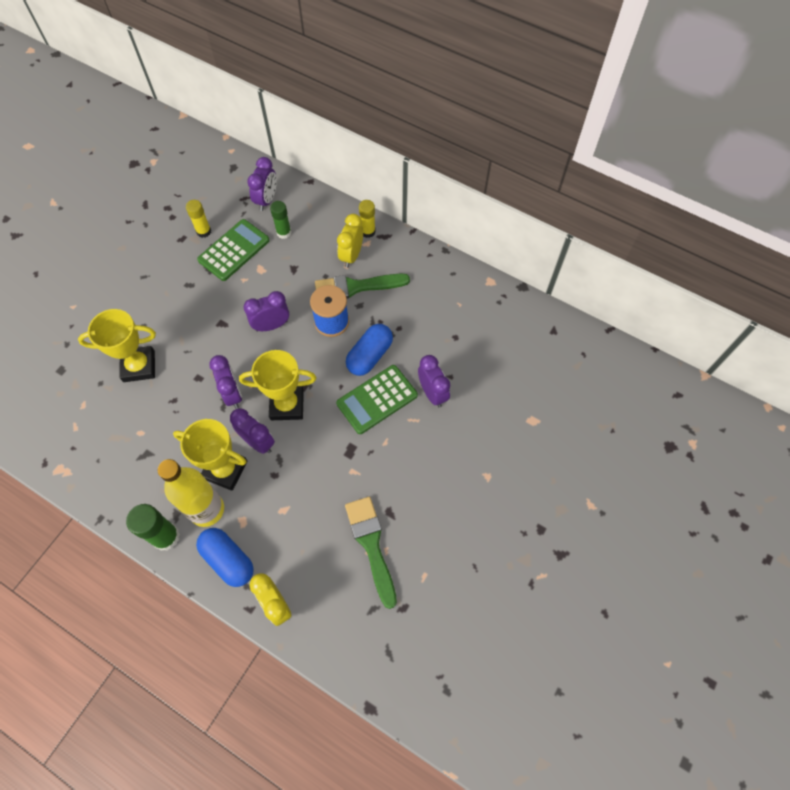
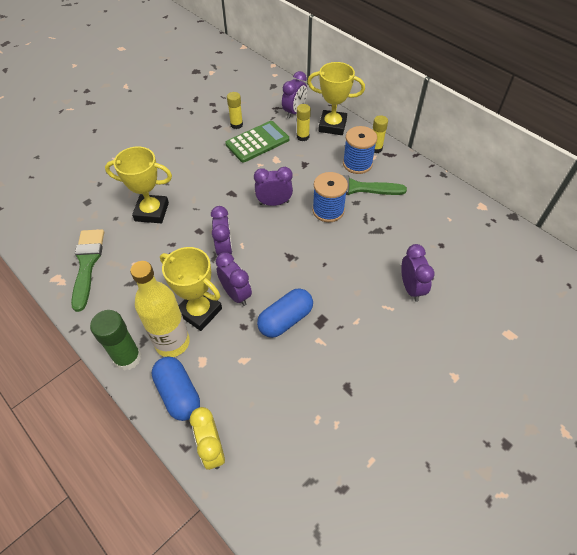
camera: 15 degrees right, 10 degrees down
yellow trophy [239,350,317,420] -> yellow trophy moved to [307,62,365,135]
green glue stick [270,201,291,239] -> yellow glue stick [297,104,311,141]
green calculator [336,365,418,434] -> none
yellow clock [337,214,363,268] -> blue spool [343,126,377,174]
green brush [345,497,397,609] -> green brush moved to [71,229,104,312]
blue capsule [346,324,393,376] -> blue capsule moved to [257,288,313,338]

